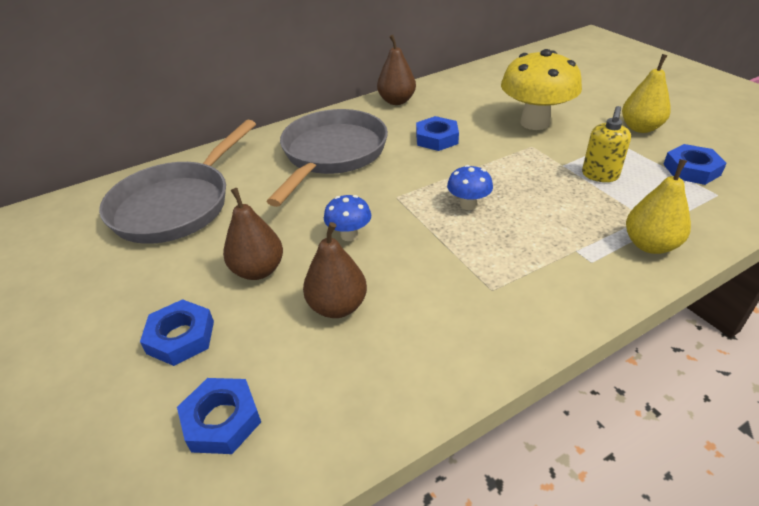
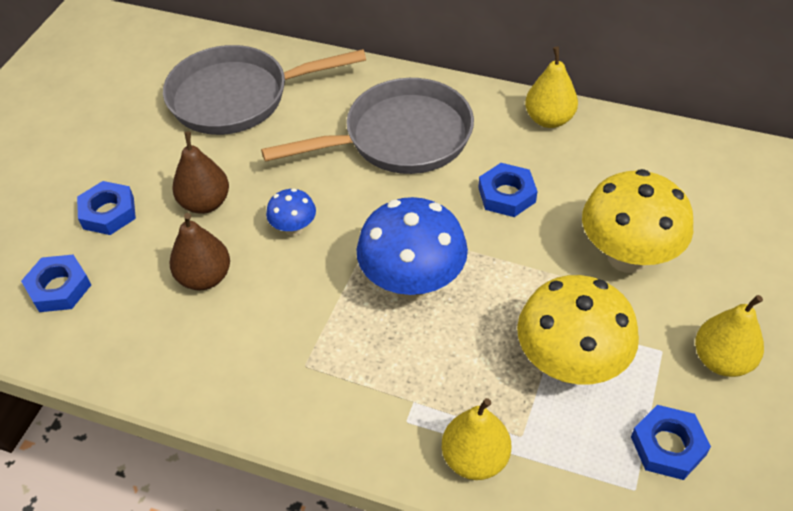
camera: 50 degrees right, 10 degrees up
brown pear [377,35,416,105] -> yellow pear [525,47,578,128]
blue mushroom [447,165,493,210] -> blue mushroom [357,197,468,300], size x2.05
yellow soap dispenser [582,106,631,182] -> yellow mushroom [517,275,639,384]

